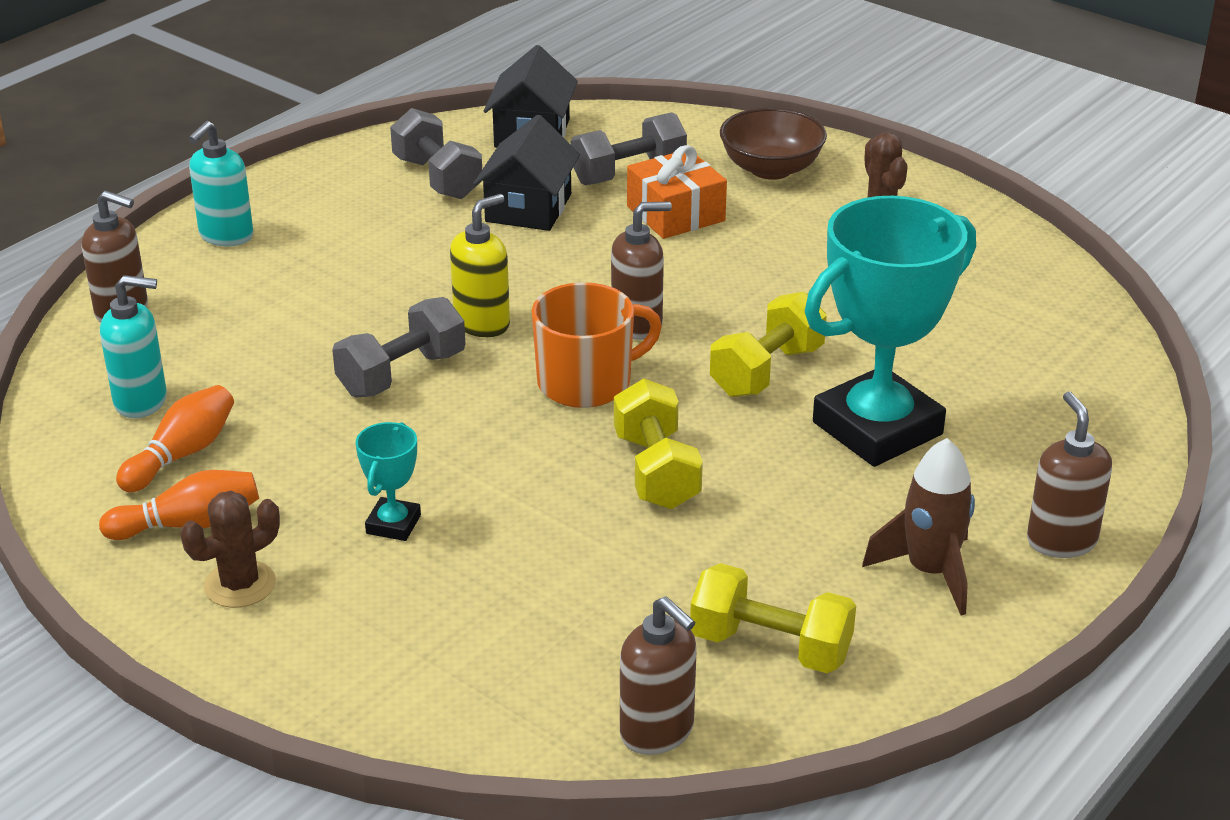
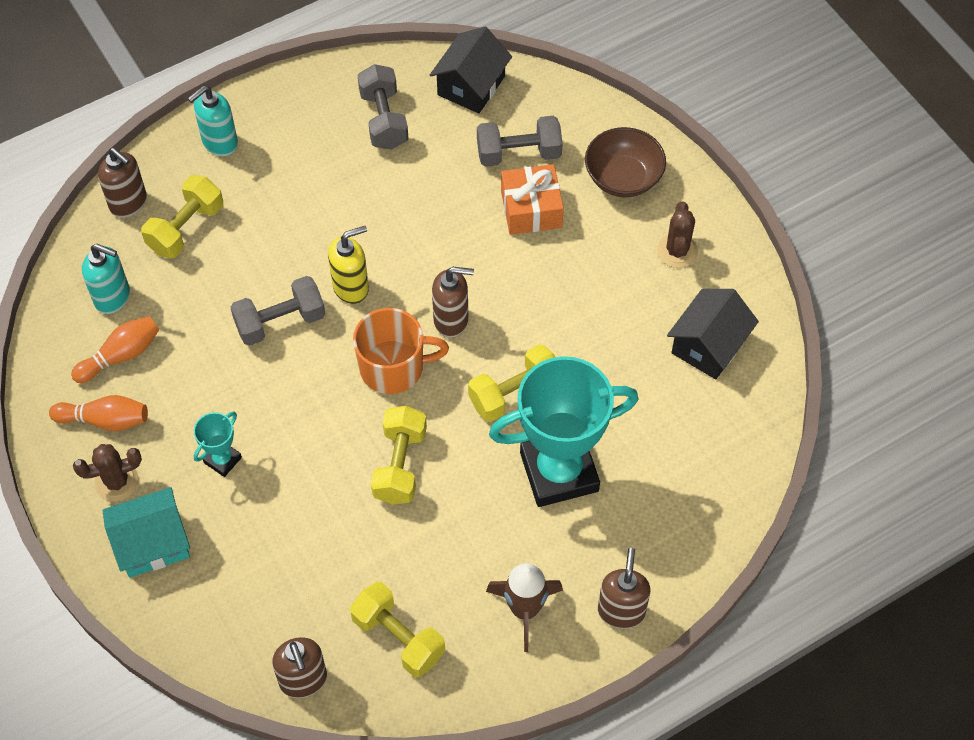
camera: 20 degrees right, 25 degrees up
black house [473,115,580,231] -> black house moved to [667,289,759,379]
none -> turquoise house [103,487,190,578]
none -> yellow dumbbell [141,175,223,258]

